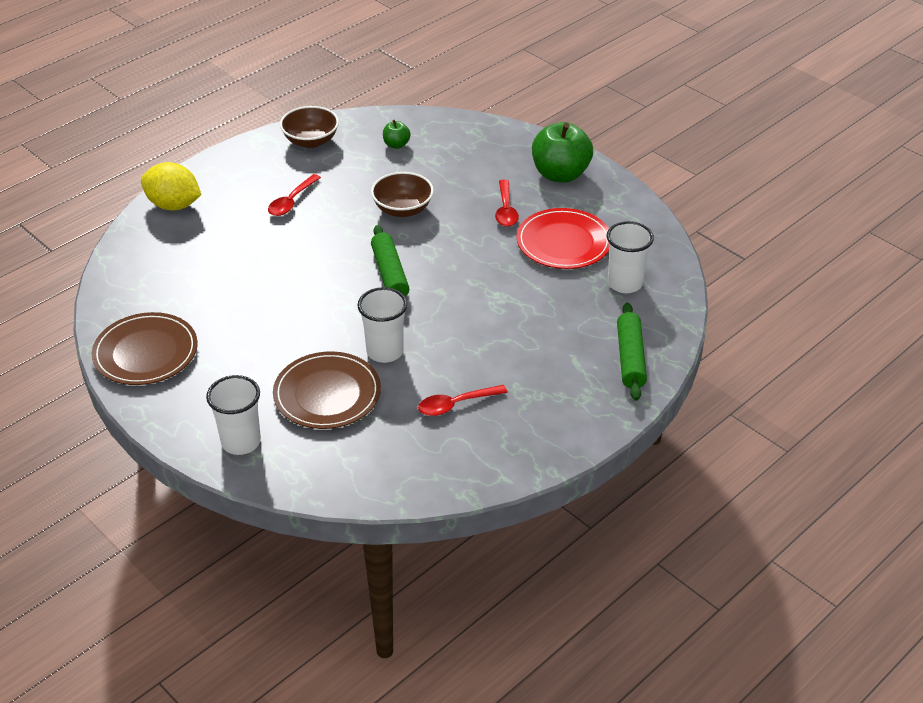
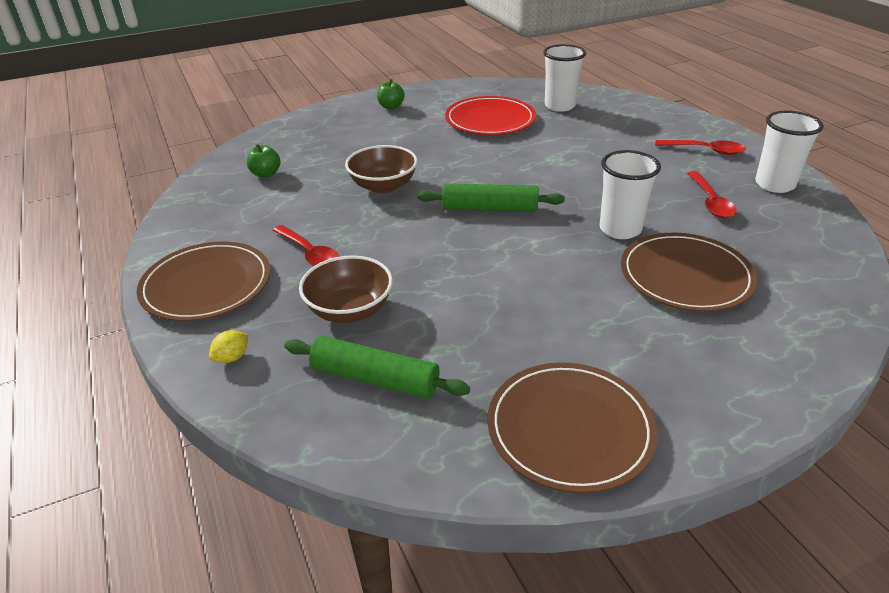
camera: 70 degrees left, 5 degrees down
yellow lemon [141,162,201,210] -> yellow lemon [209,330,248,363], size x0.41
white cup [206,375,261,455] -> white cup moved to [755,111,824,193]
brown bowl [280,106,339,148] -> brown bowl moved to [299,255,393,323]
red spoon [495,180,519,227] -> red spoon moved to [655,140,746,155]
green apple [532,122,593,183] -> green apple [377,79,405,109], size x0.47
green rolling pin [617,303,647,400] -> green rolling pin moved to [284,336,470,399]
none -> brown plate [137,242,271,321]

